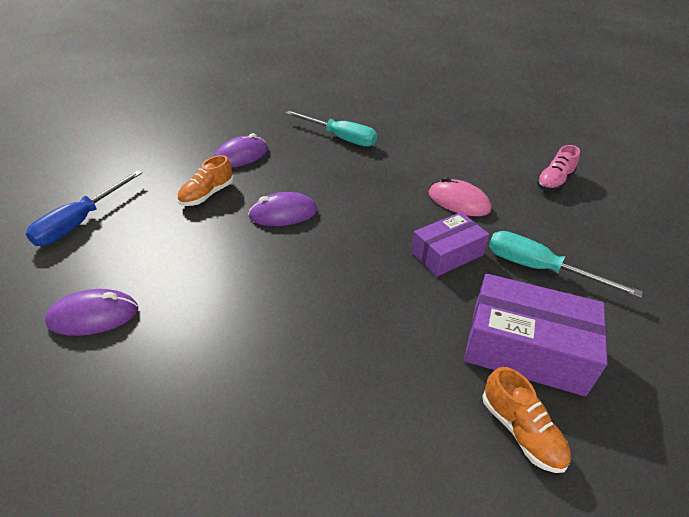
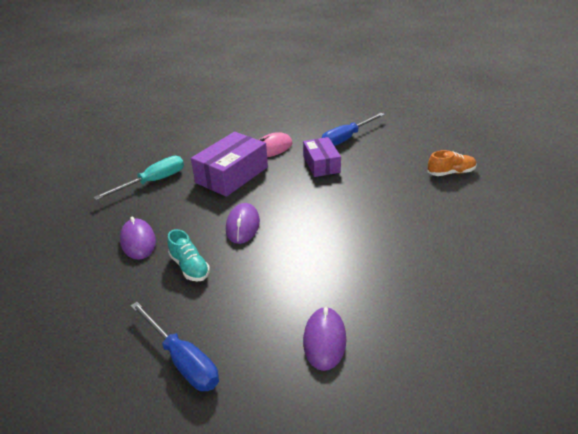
camera: 70 degrees left, 5 degrees down
orange shoe [177,155,234,206] -> turquoise shoe [167,229,210,281]
purple box [464,274,608,396] -> purple box moved to [191,132,268,197]
turquoise screwdriver [489,231,643,298] -> blue screwdriver [322,113,385,146]
pink shoe [537,145,580,191] -> none

